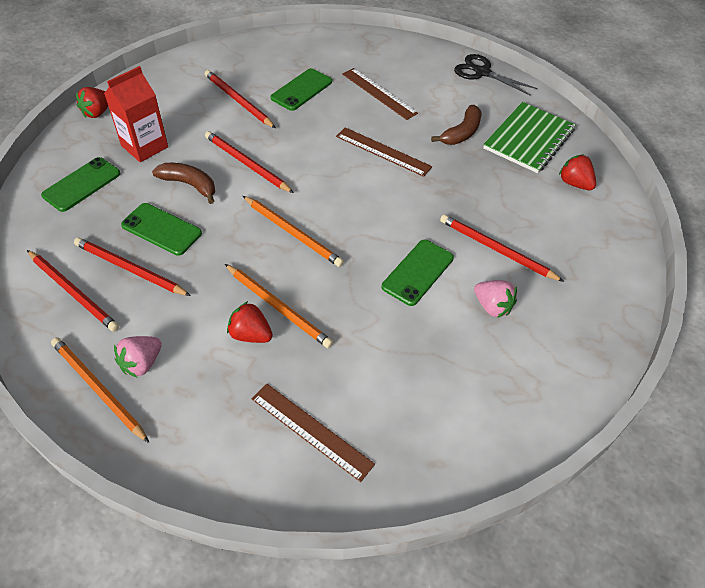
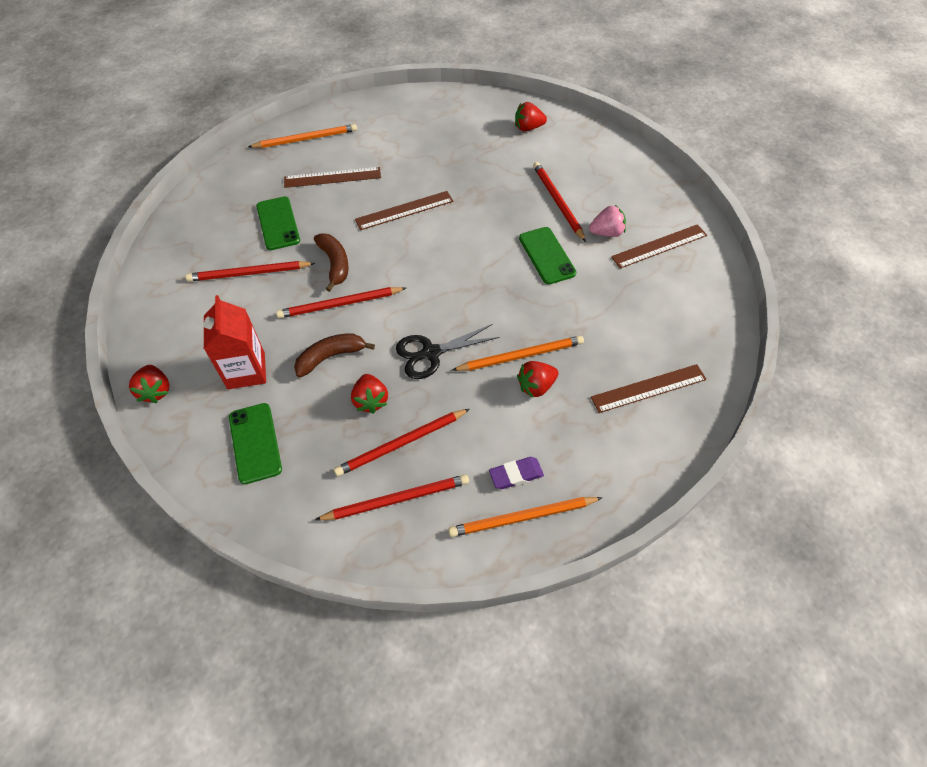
camera: 55 degrees left, 5 degrees up
pink strawberry [114,336,162,378] -> purple eraser [489,457,544,489]
green phone [121,203,202,256] -> red strawberry [351,374,388,414]
orange pencil [243,196,344,267] -> orange pencil moved to [248,124,357,148]
brown banana [431,105,481,145] -> brown banana moved to [314,233,349,292]
red pencil [440,214,564,282] -> red pencil turned 90 degrees clockwise [533,162,586,242]
black scissors [454,54,537,96] -> black scissors moved to [396,324,500,379]
green notebook [483,102,576,173] -> none
none -> brown ruler [611,224,707,269]

